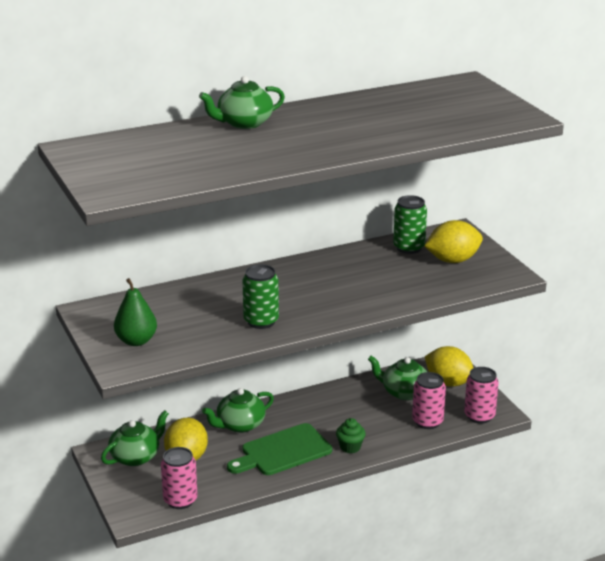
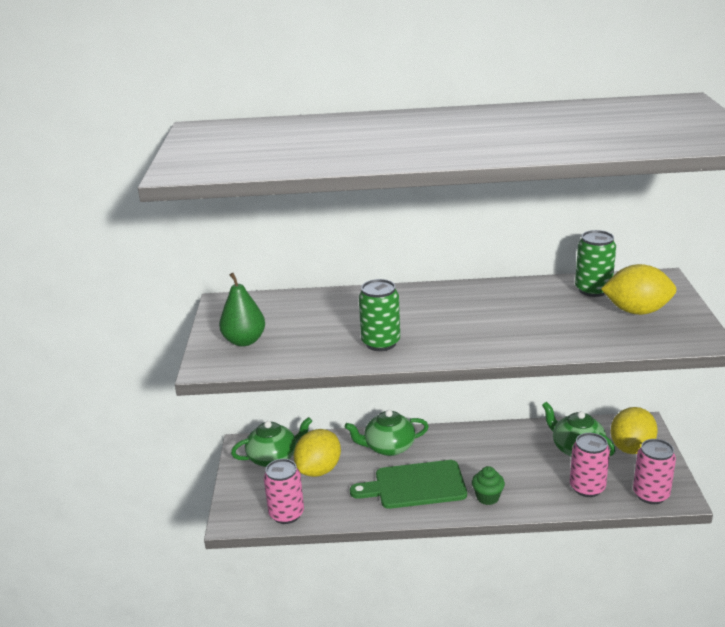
camera: 25 degrees right, 0 degrees up
green teapot [199,76,285,129] -> none
yellow lemon [425,346,473,387] -> yellow lemon turned 60 degrees clockwise [611,407,658,454]

